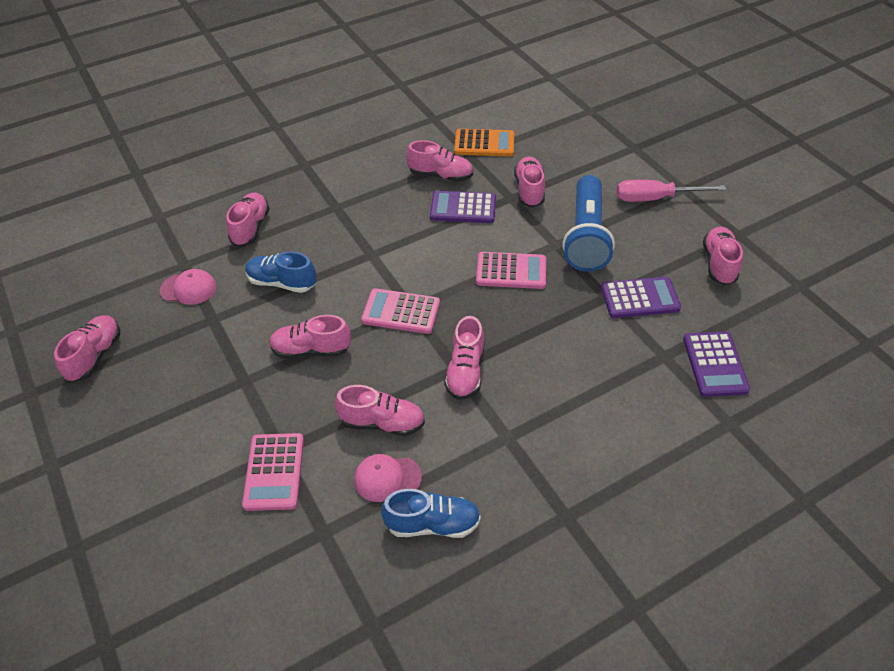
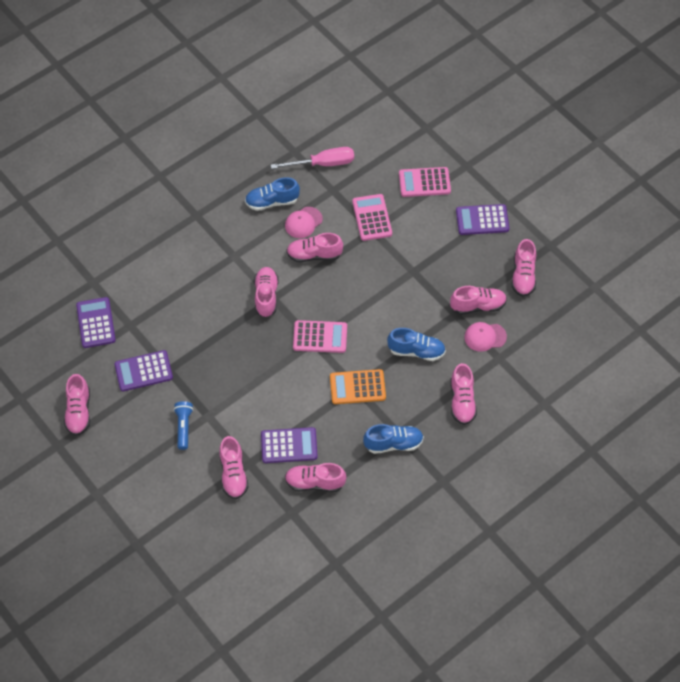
camera: 170 degrees right, 10 degrees up
pink shoe [269,315,351,359] -> pink shoe moved to [450,286,507,315]
pink cap [354,454,422,502] -> pink cap turned 150 degrees clockwise [285,207,323,238]
orange calculator [454,129,514,157] -> orange calculator moved to [330,369,386,404]
pink calculator [476,252,546,289] -> pink calculator moved to [399,167,451,197]
blue flashlight [562,175,615,272] -> blue flashlight [174,401,193,450], size x0.49
pink screwdriver [617,180,727,202] -> pink screwdriver moved to [271,147,354,169]
none -> blue shoe [363,424,424,454]
none -> purple calculator [456,204,509,235]

